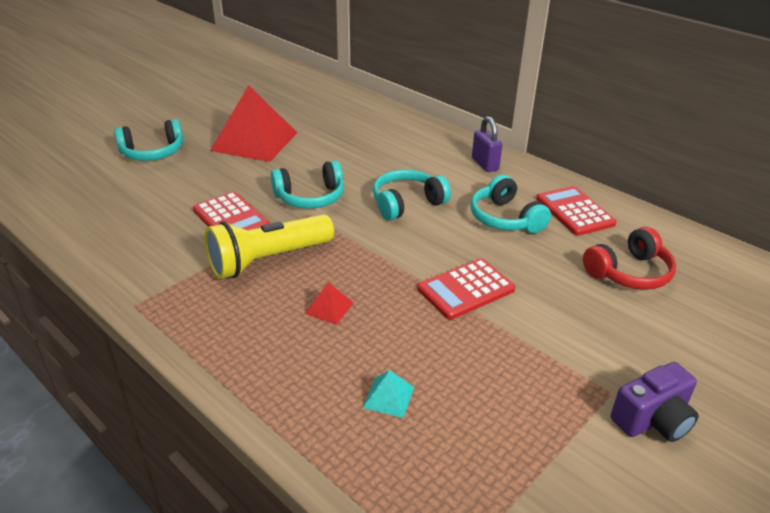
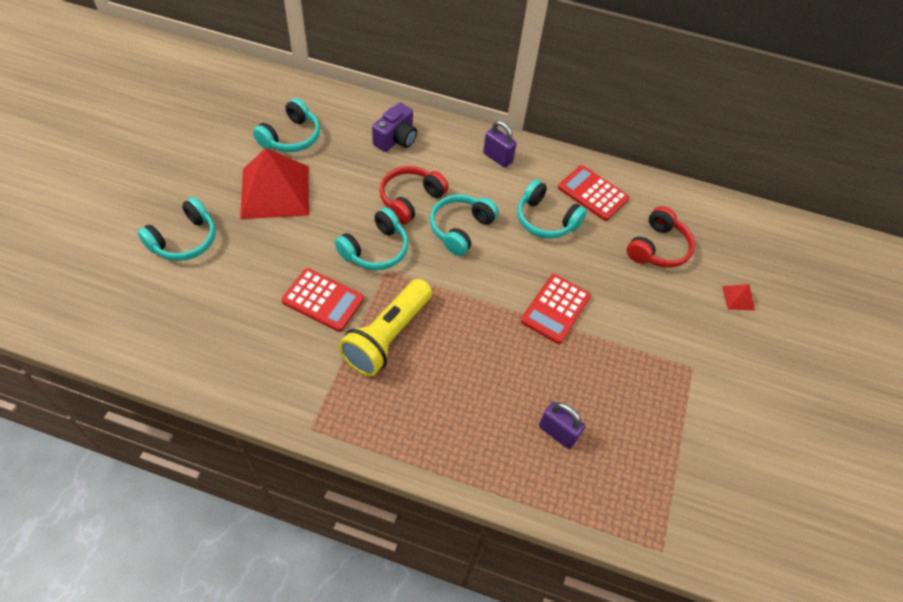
camera: 30 degrees left, 20 degrees up
red pyramid [305,282,354,325] -> red pyramid moved to [722,284,755,310]
turquoise pyramid [363,370,414,418] -> purple padlock [539,402,585,449]
purple camera [611,362,699,442] -> purple camera moved to [372,103,417,152]
none -> turquoise headphones [253,98,320,152]
none -> red headphones [379,166,448,224]

